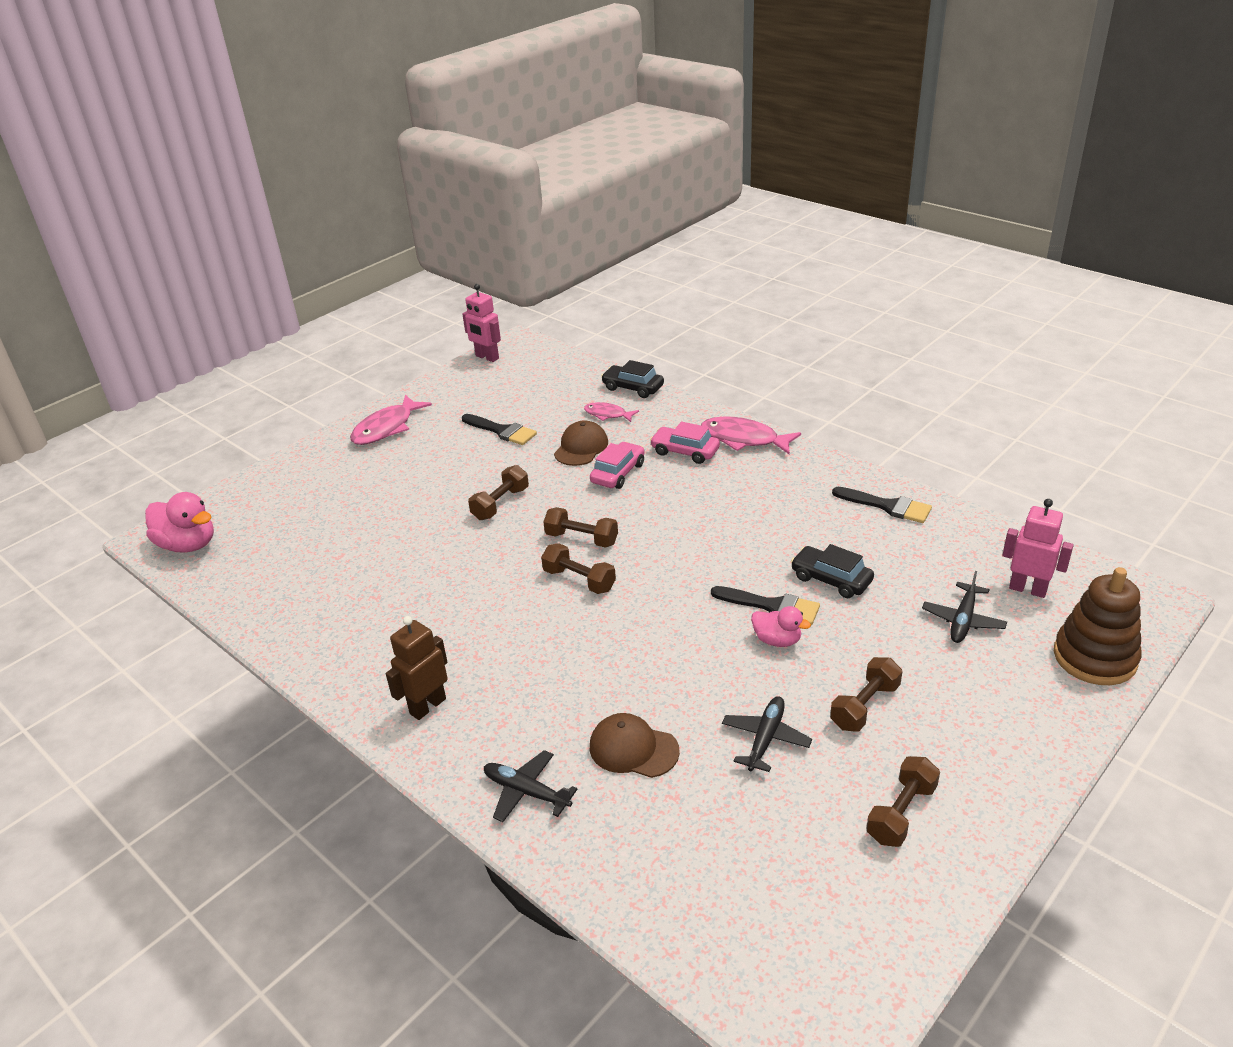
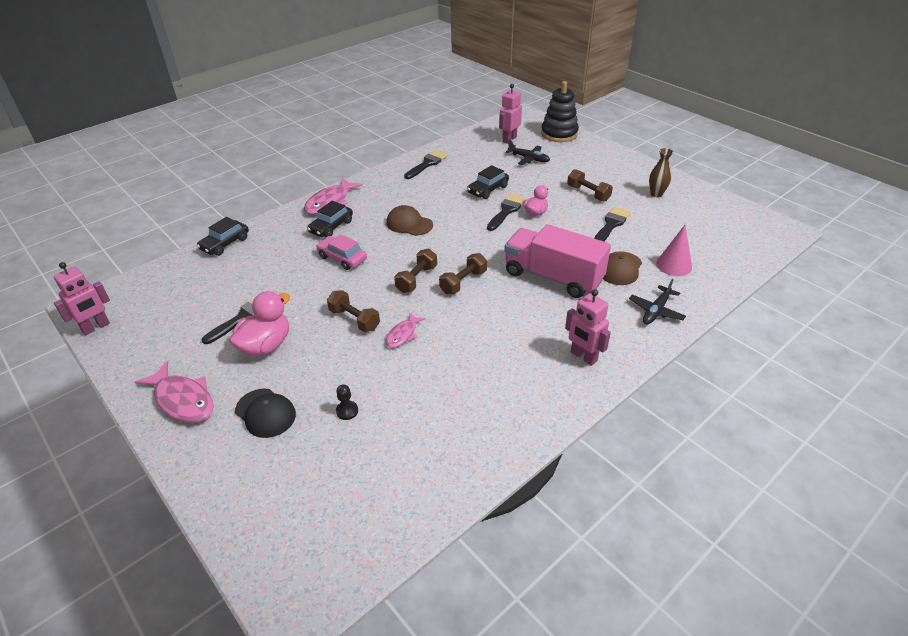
camera: 85 degrees left, 5 degrees up
pink duck [145,492,214,553] -> pink duck moved to [229,291,290,356]
brown robot [386,616,448,720] -> pink robot [565,289,611,366]
brown cap [554,420,608,466] -> brown cap moved to [386,205,433,236]
pink fish [584,402,639,422] -> pink fish moved to [385,312,426,348]
pink car [650,422,720,464] -> black car [307,201,353,237]
black plane [722,696,812,772] -> black brush [594,207,631,241]
brown dumbbell [866,756,940,847] -> brown vase [649,148,673,197]
brown stacking toy [1054,567,1142,685] -> black stacking toy [541,81,579,142]
none -> black cap [235,389,296,438]
none -> black pawn [336,384,358,420]
none -> pink truck [504,224,611,298]
none -> pink cone [656,225,692,276]

